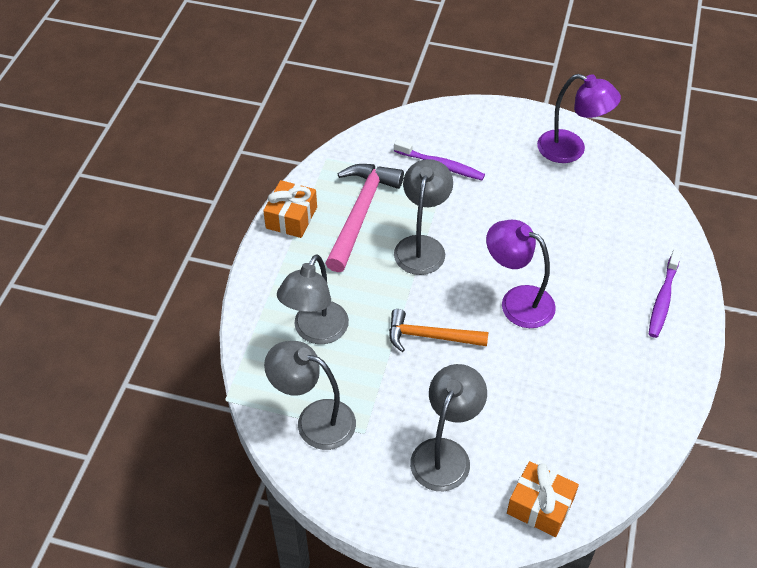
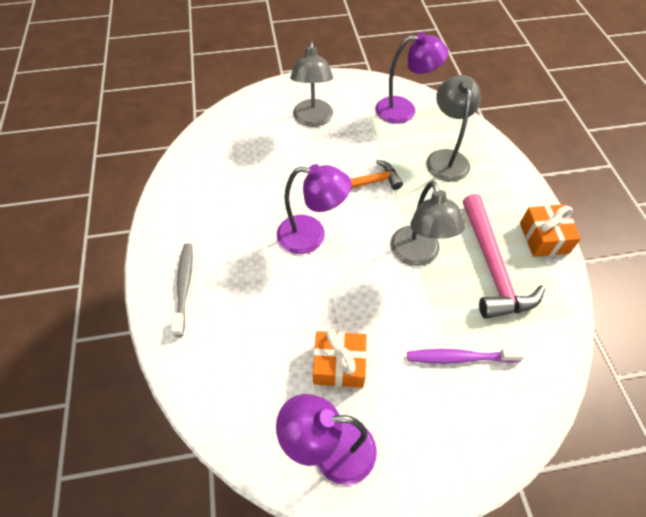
camera: 155 degrees right, 5 degrees up
grey lamp [264,341,356,450] -> purple lamp [375,32,449,124]
orange gift [507,461,579,537] -> orange gift moved to [313,329,367,388]
purple toothbrush [649,249,682,338] -> grey toothbrush [171,243,193,337]

